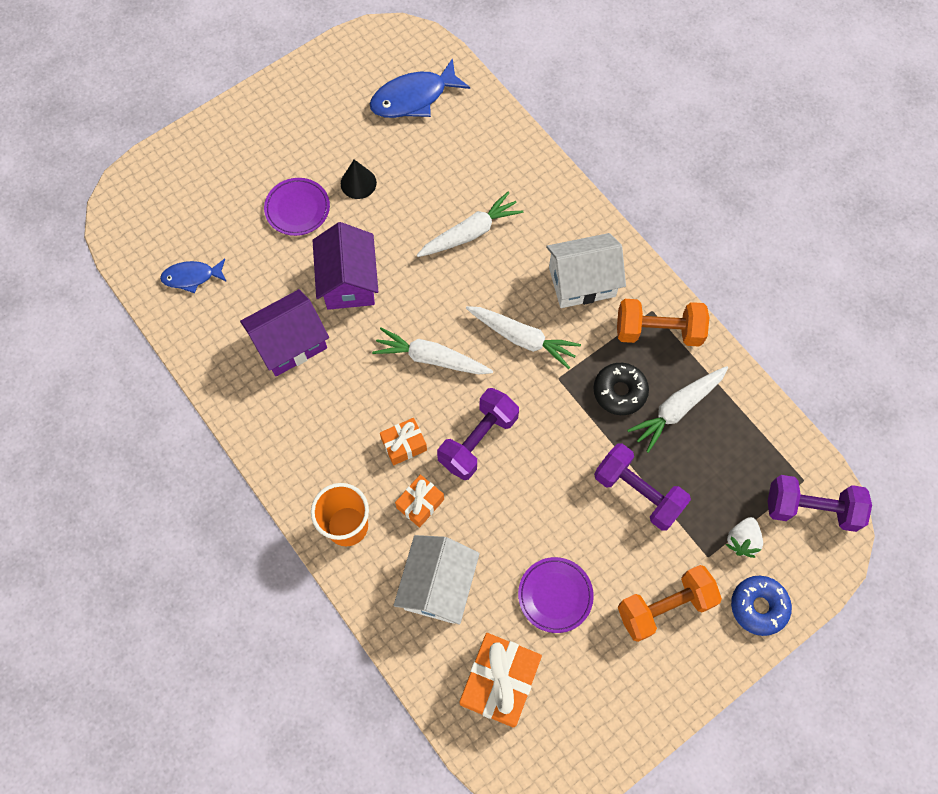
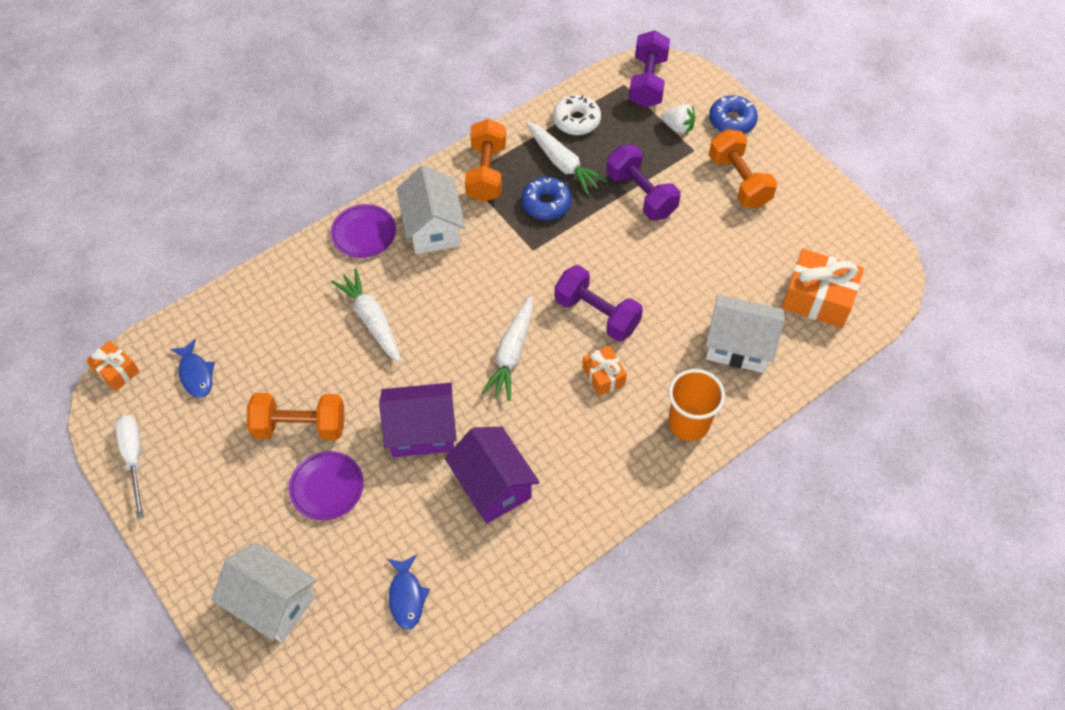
camera: 90 degrees left, 10 degrees down
black cone [341,159,377,199] -> orange dumbbell [247,393,344,440]
blue fish [370,58,470,118] -> blue fish [170,339,215,398], size x0.61
orange gift [395,475,444,527] -> orange gift moved to [86,340,140,391]
white carrot [466,306,581,369] -> none
purple plate [518,557,594,633] -> purple plate moved to [331,204,396,258]
black donut [593,363,649,415] -> blue donut [521,177,572,220]
purple dumbbell [594,443,691,531] -> purple dumbbell turned 75 degrees counterclockwise [606,145,681,220]
none -> white screwdriver [115,415,144,519]
none -> white house [211,542,316,643]
none -> white donut [553,95,601,135]

